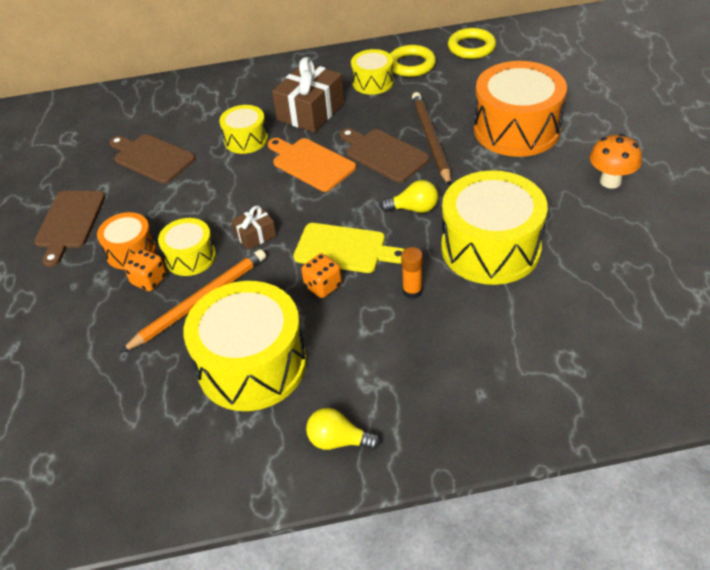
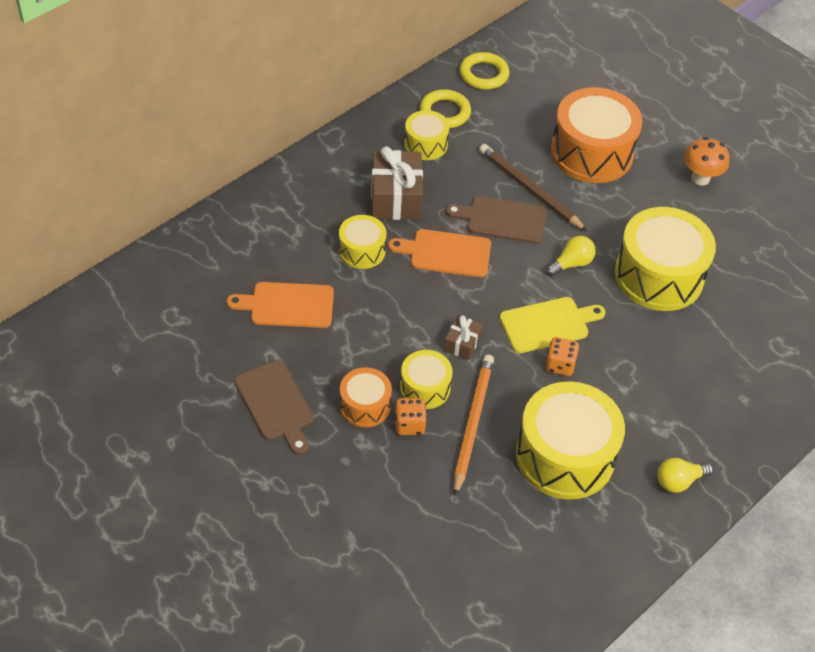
camera: 40 degrees left, 5 degrees up
brown cutting board [109,134,196,184] -> orange cutting board [226,282,334,328]
orange glue stick [401,247,423,299] -> none

